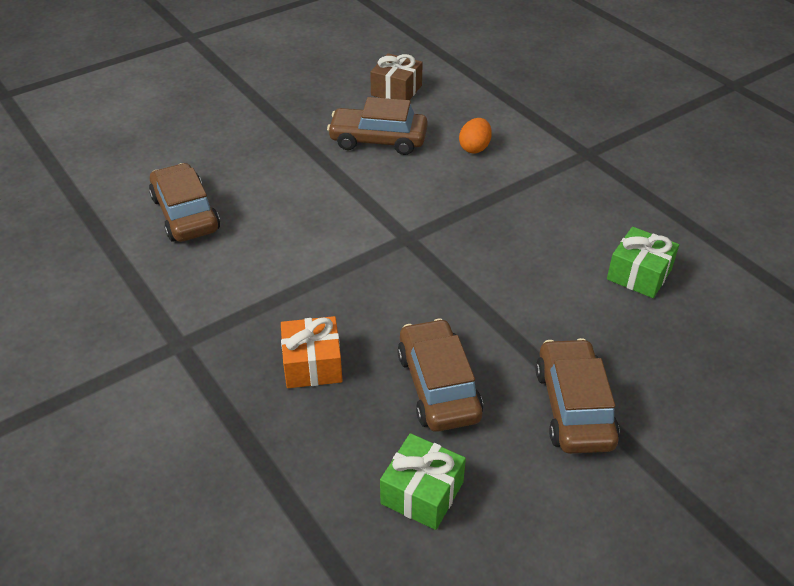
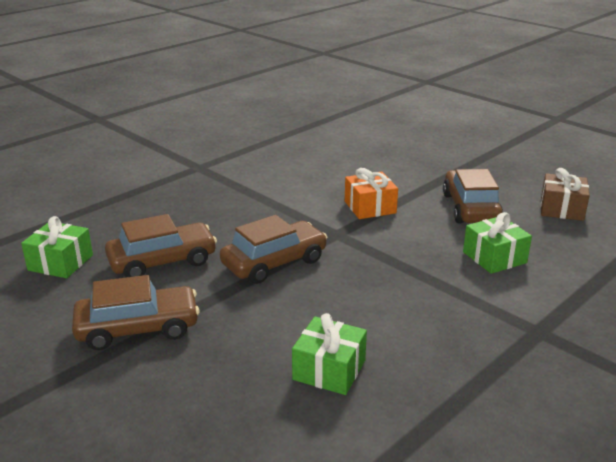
camera: 80 degrees right, 15 degrees down
brown car [149,163,220,242] -> brown car moved to [220,215,327,284]
orange gift [281,316,342,388] -> orange gift moved to [345,168,398,219]
orange egg [459,118,492,154] -> green gift [463,212,532,274]

